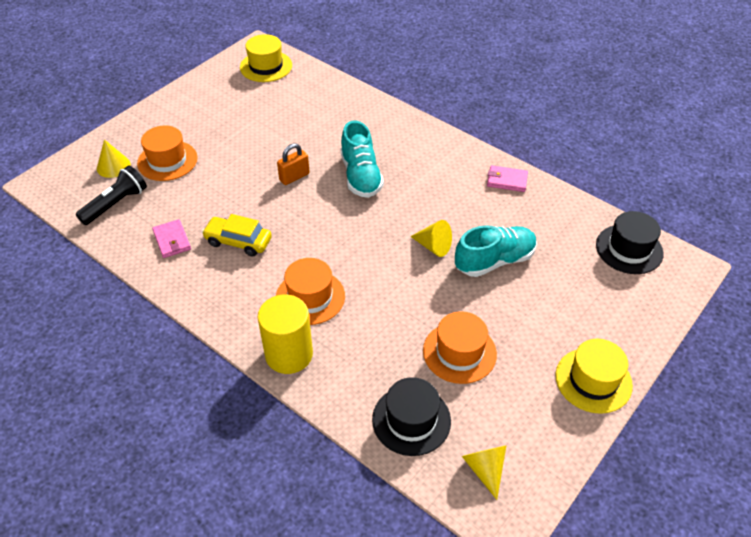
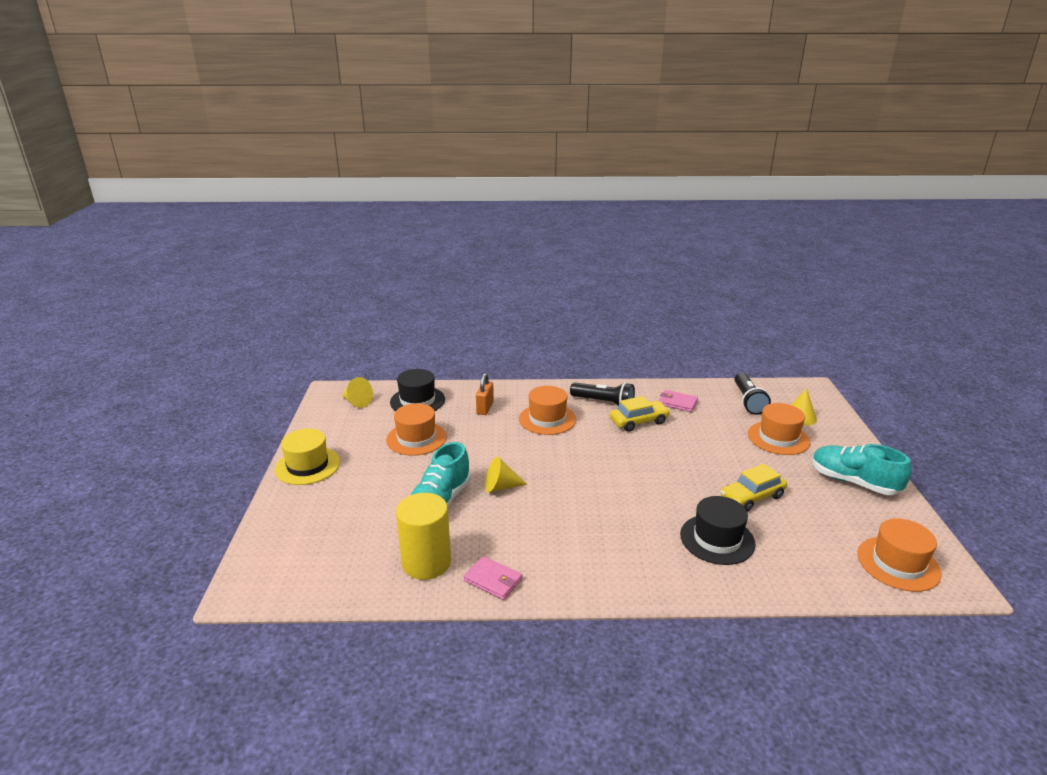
camera: 140 degrees right, 20 degrees down
yellow hat [240,34,292,82] -> orange hat [857,518,941,592]
yellow cylinder [258,295,313,374] -> yellow cylinder moved to [396,493,451,580]
orange padlock [277,143,310,185] -> orange padlock moved to [476,373,494,415]
turquoise shoe [341,121,384,198] -> turquoise shoe moved to [812,444,911,495]
pink wallet [487,165,528,192] -> pink wallet turned 60 degrees clockwise [464,556,522,600]
black hat [596,211,664,274] -> black hat moved to [680,496,755,565]
none -> black flashlight [570,382,635,406]
none -> yellow car [721,464,787,512]

